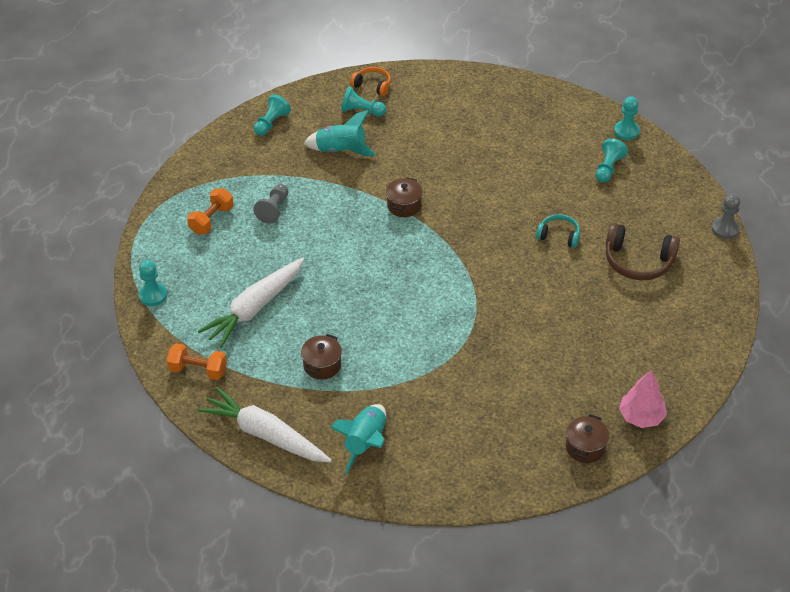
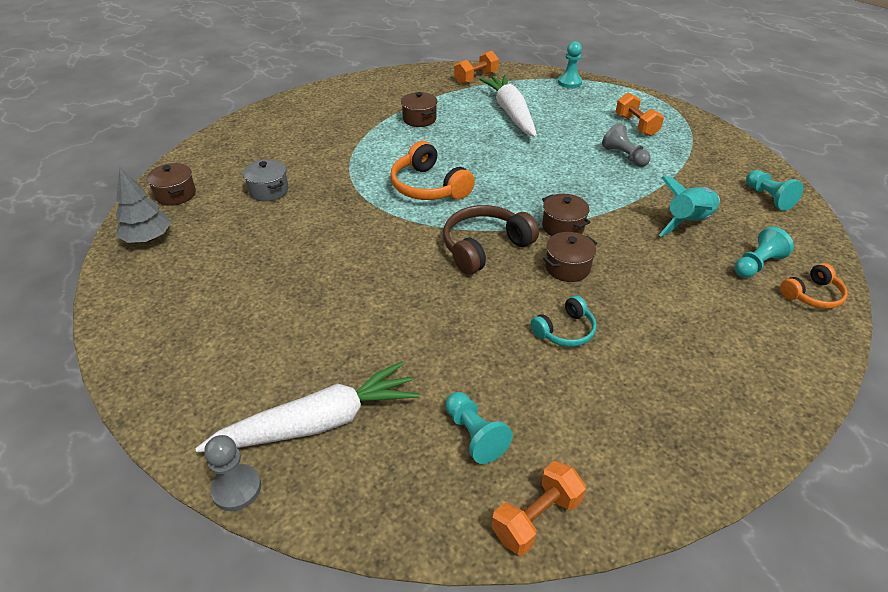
camera: 125 degrees right, 5 degrees down
white carrot [197,387,332,463] -> white carrot moved to [195,361,420,453]
turquoise rocket [330,404,386,474] -> none
turquoise headphones [536,214,580,248] -> turquoise headphones moved to [530,296,597,347]
brown headphones [606,223,680,280] -> brown headphones moved to [443,205,539,275]
turquoise pawn [614,96,640,140] -> orange dumbbell [492,461,586,555]
pink tree [619,370,667,428] -> grey tree [115,168,171,243]
none -> grey pot [243,159,289,201]
none -> orange headphones [390,141,475,200]
none -> brown pot [543,232,597,282]

